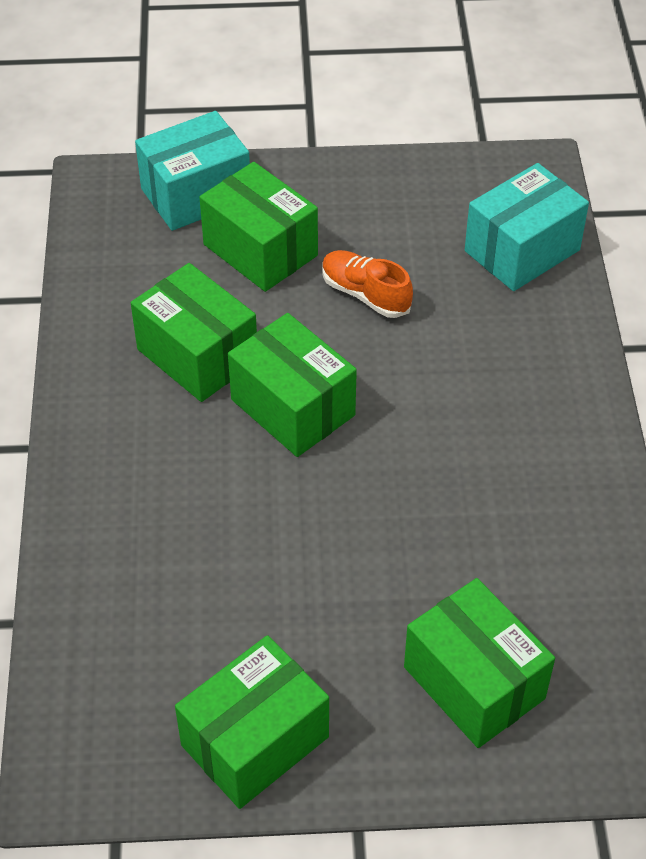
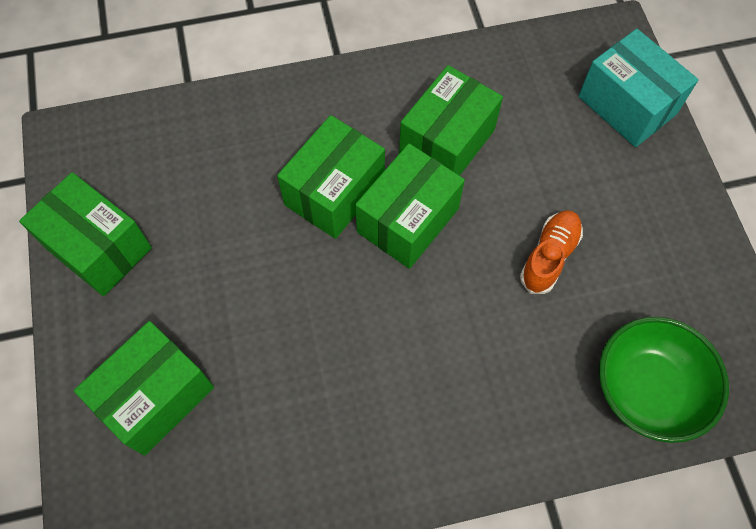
camera: 80 degrees right, 15 degrees up
green box [199,162,318,292] -> green box moved to [277,115,385,239]
turquoise box [465,163,589,291] -> green bowl [599,317,729,443]

